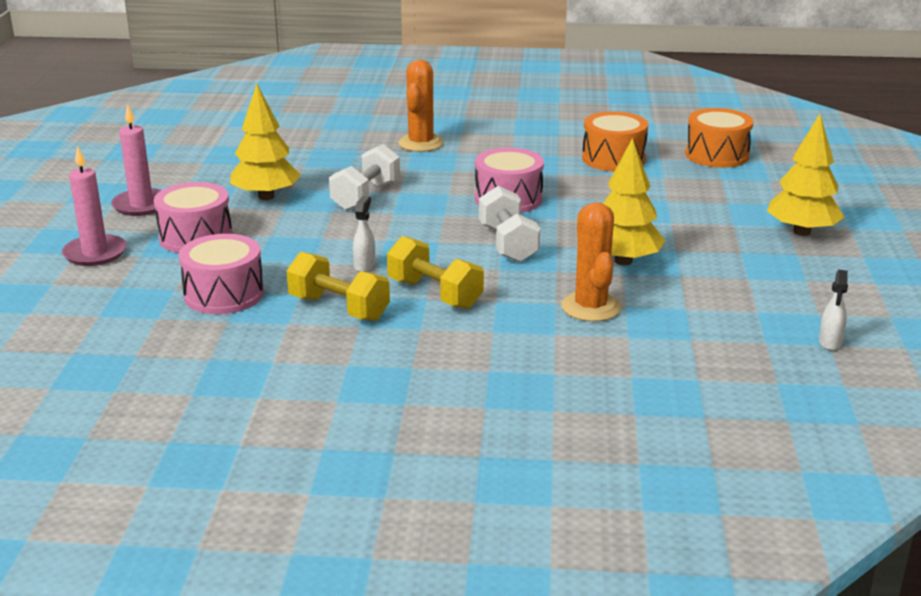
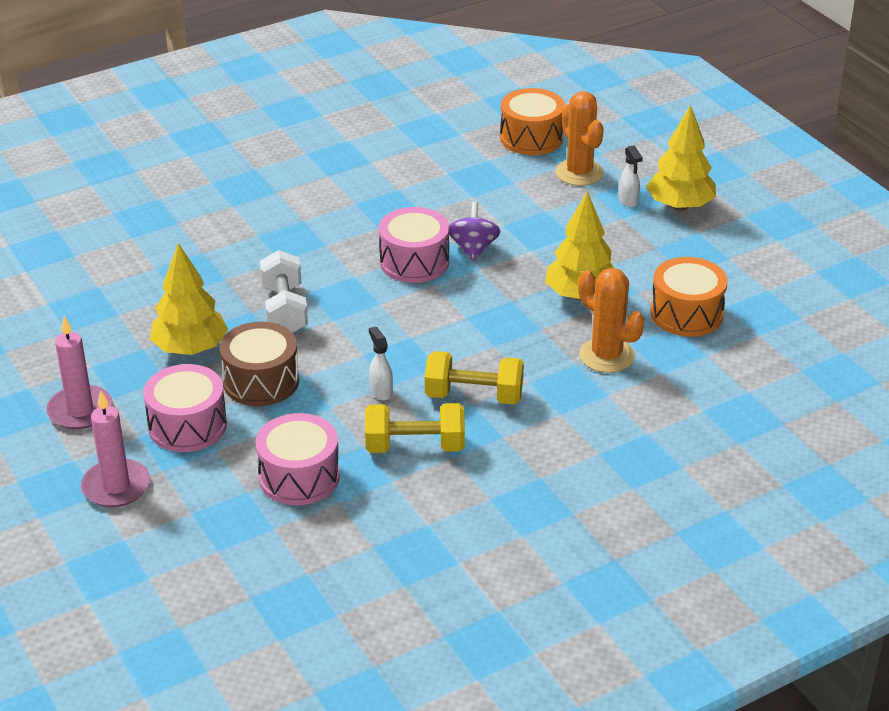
camera: 35 degrees left, 10 degrees up
orange cactus [398,59,444,152] -> orange cactus moved to [555,91,604,186]
white dumbbell [479,186,540,263] -> none
orange drum [582,111,648,171] -> orange drum moved to [650,257,728,337]
white spray bottle [819,270,848,351] -> white spray bottle moved to [619,145,643,208]
none -> brown drum [220,322,299,406]
none -> purple spinning top [449,202,501,261]

